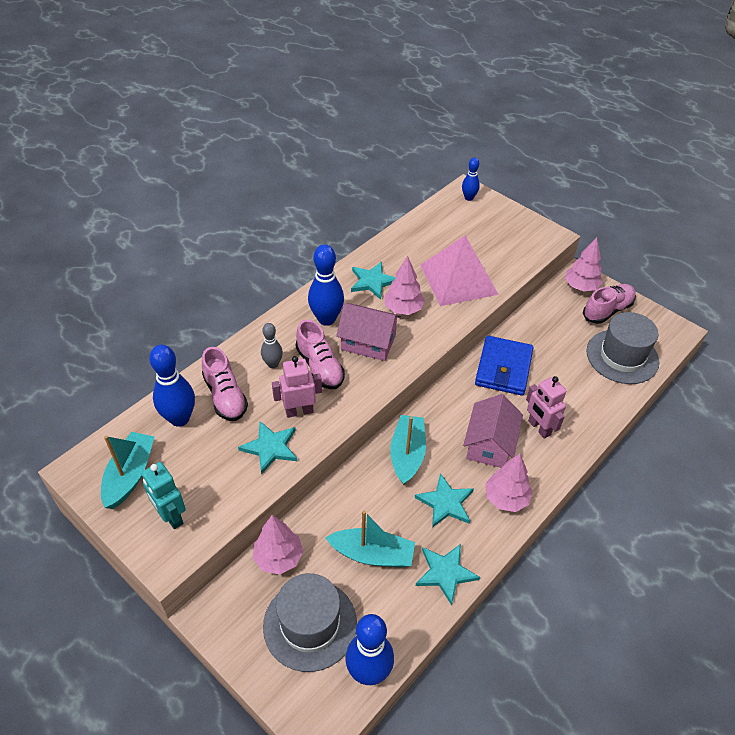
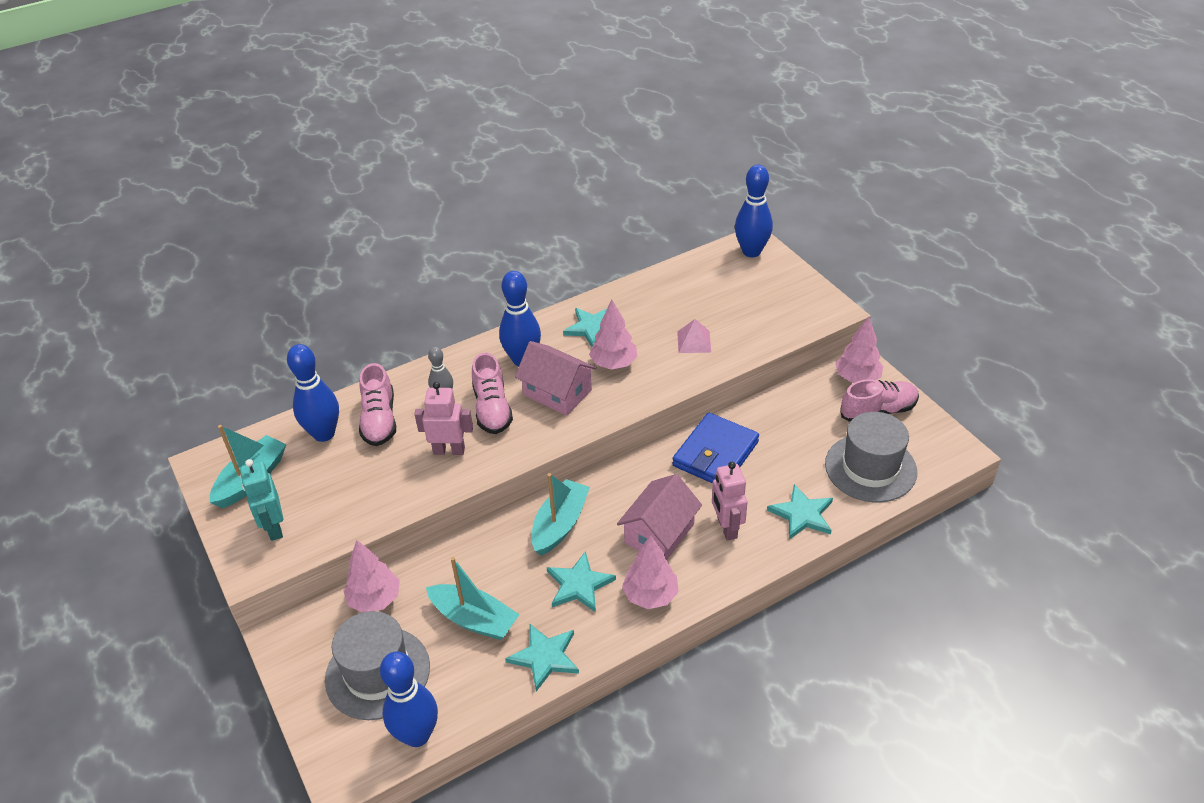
camera: 20 degrees right, 5 degrees down
turquoise star [238,421,297,474] -> turquoise star moved to [767,484,833,540]
pink pyramid [420,235,499,306] -> pink pyramid [677,319,711,353], size x0.44
blue bowling pin [462,157,480,201] -> blue bowling pin [735,164,773,257], size x1.73

